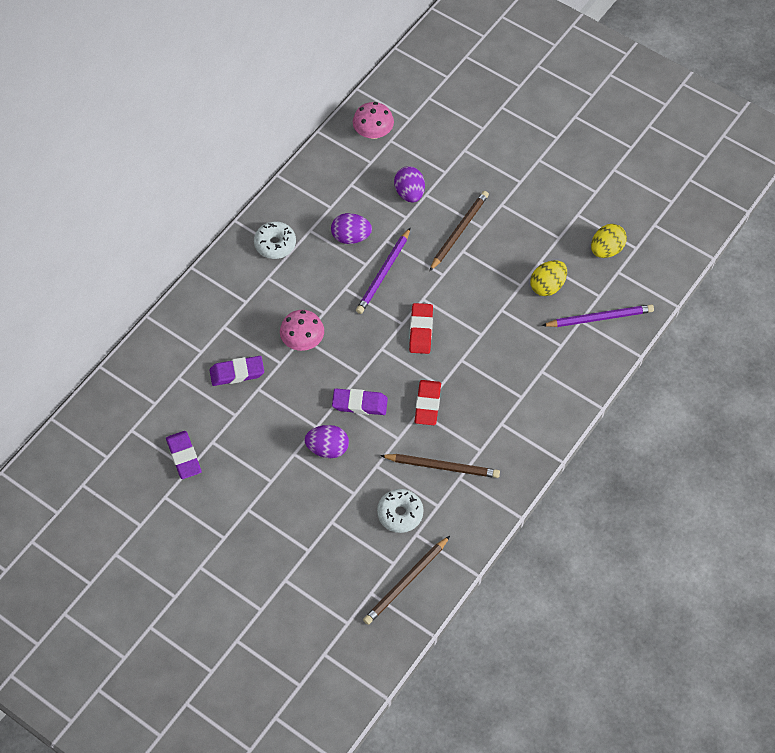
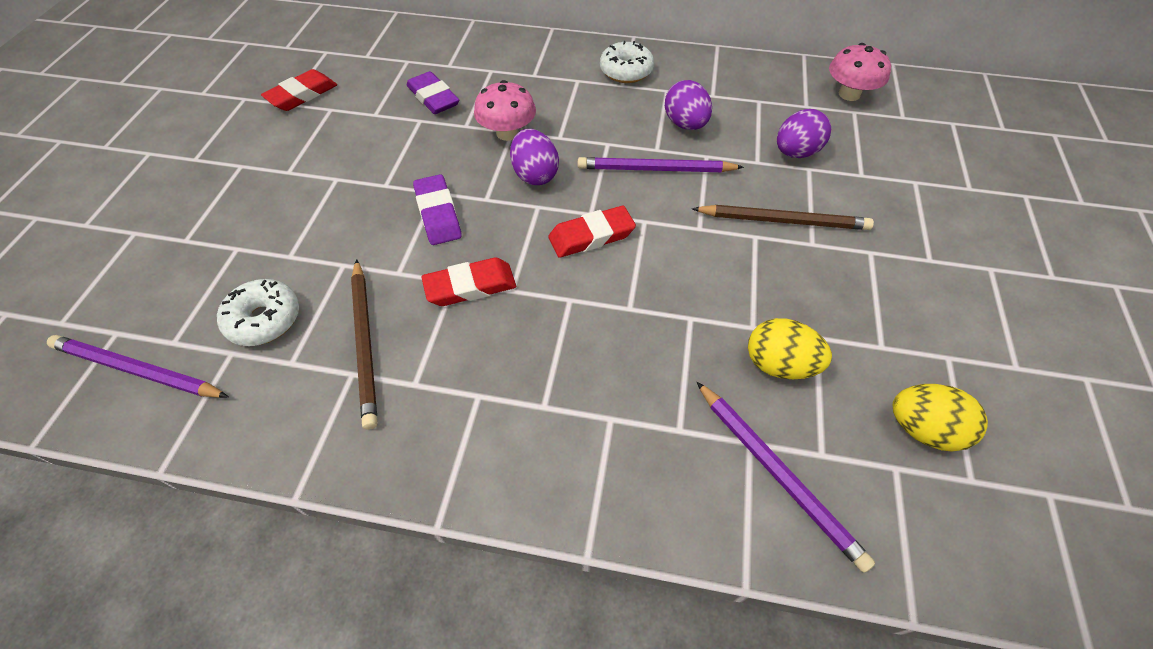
camera: 65 degrees right, 5 degrees down
purple eraser [166,431,202,479] -> red eraser [261,69,337,111]
purple egg [304,425,349,458] -> purple egg moved to [510,129,559,185]
brown pencil [363,536,450,625] -> purple pencil [47,335,228,398]

